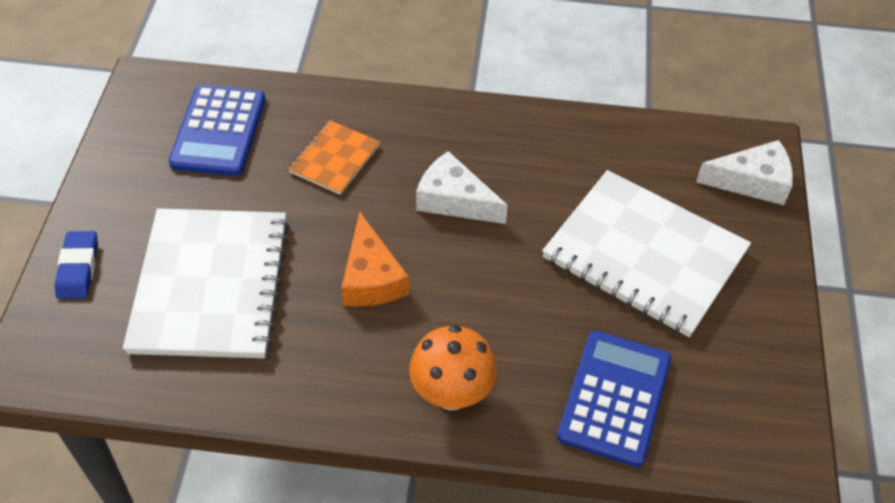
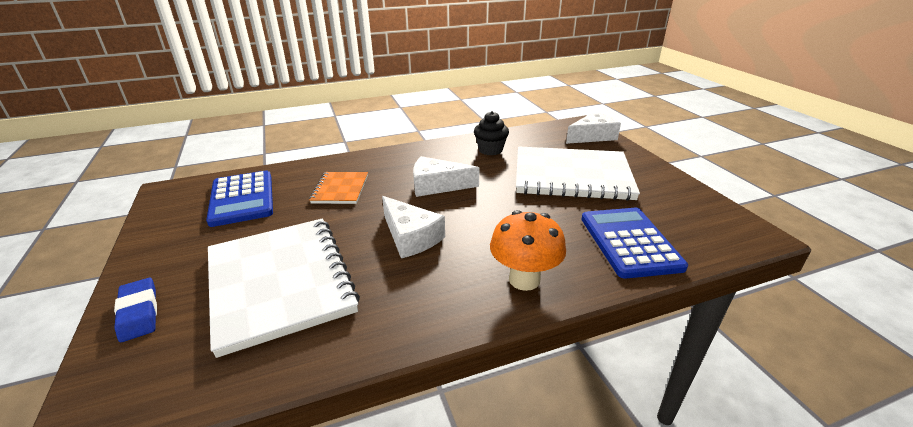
camera: 25 degrees left, 20 degrees down
orange cheese [341,211,409,307] -> white cheese [382,196,445,258]
none -> black cupcake [474,111,509,155]

